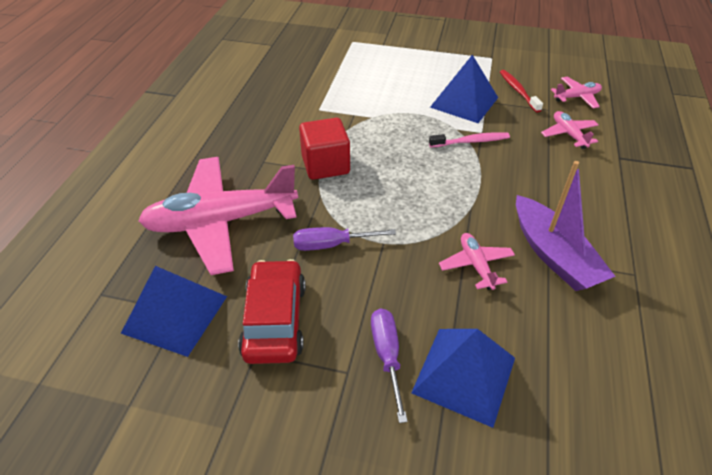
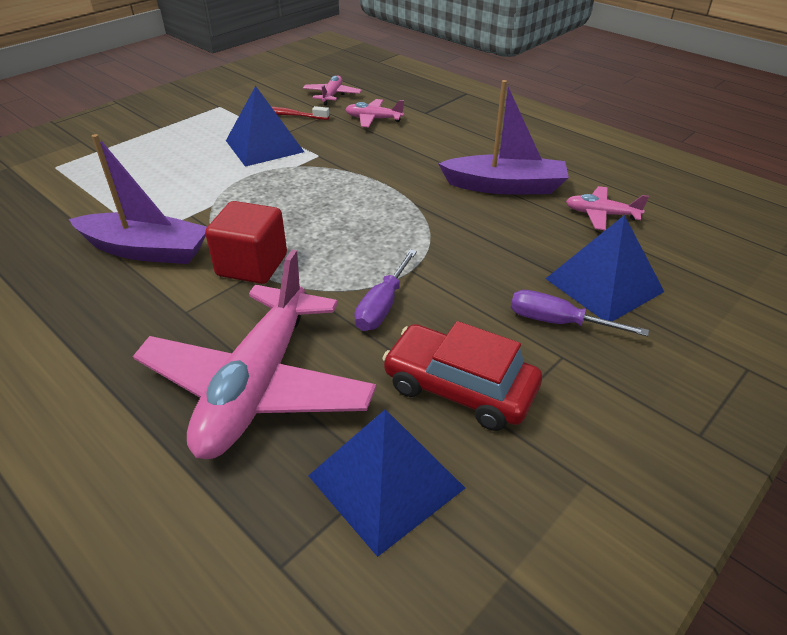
camera: 60 degrees left, 5 degrees down
pink toothbrush [429,132,510,147] -> none
pink plane [439,233,515,290] -> pink plane moved to [566,186,649,230]
none -> purple boat [69,134,207,264]

